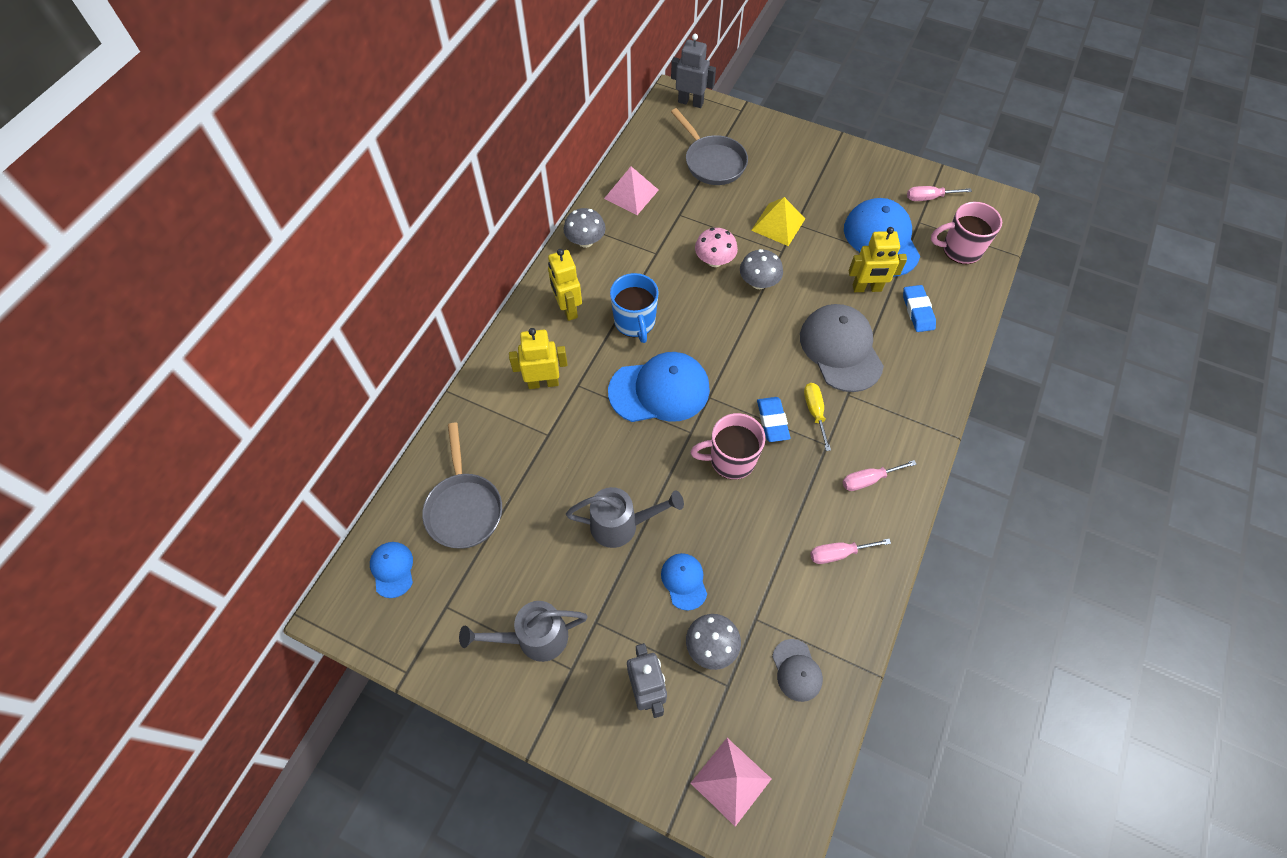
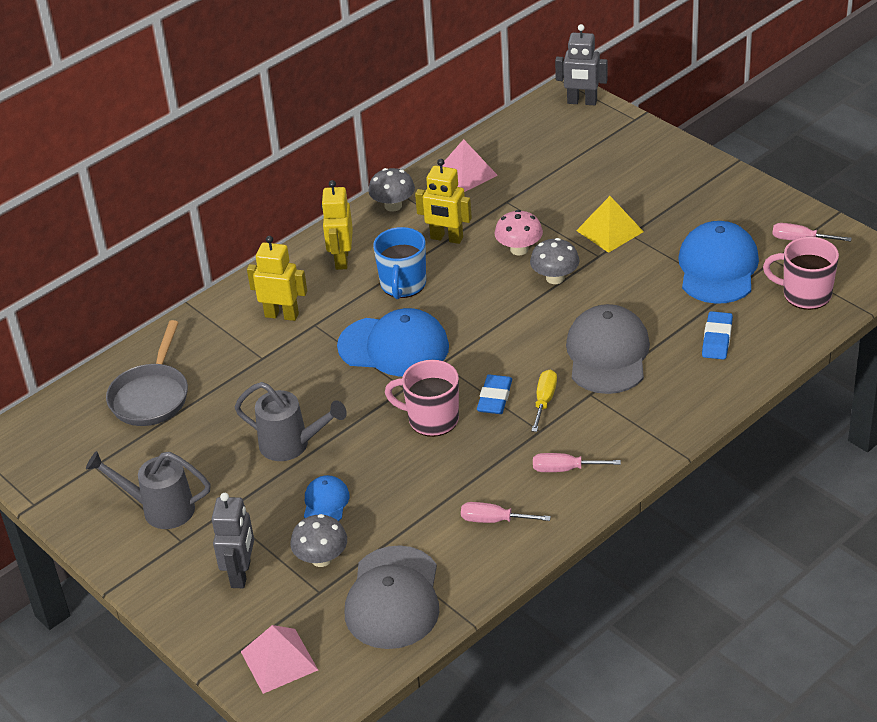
camera: 25 degrees right, 20 degrees down
blue cap [370,542,413,598] -> none
grey robot [671,34,716,108] -> grey robot turned 150 degrees clockwise [555,24,608,105]
grey pan [671,108,748,185] -> none
grey cap [772,639,823,702] -> grey cap [345,545,439,649], size x1.97
yellow robot [849,227,907,292] -> yellow robot moved to [415,159,472,244]

